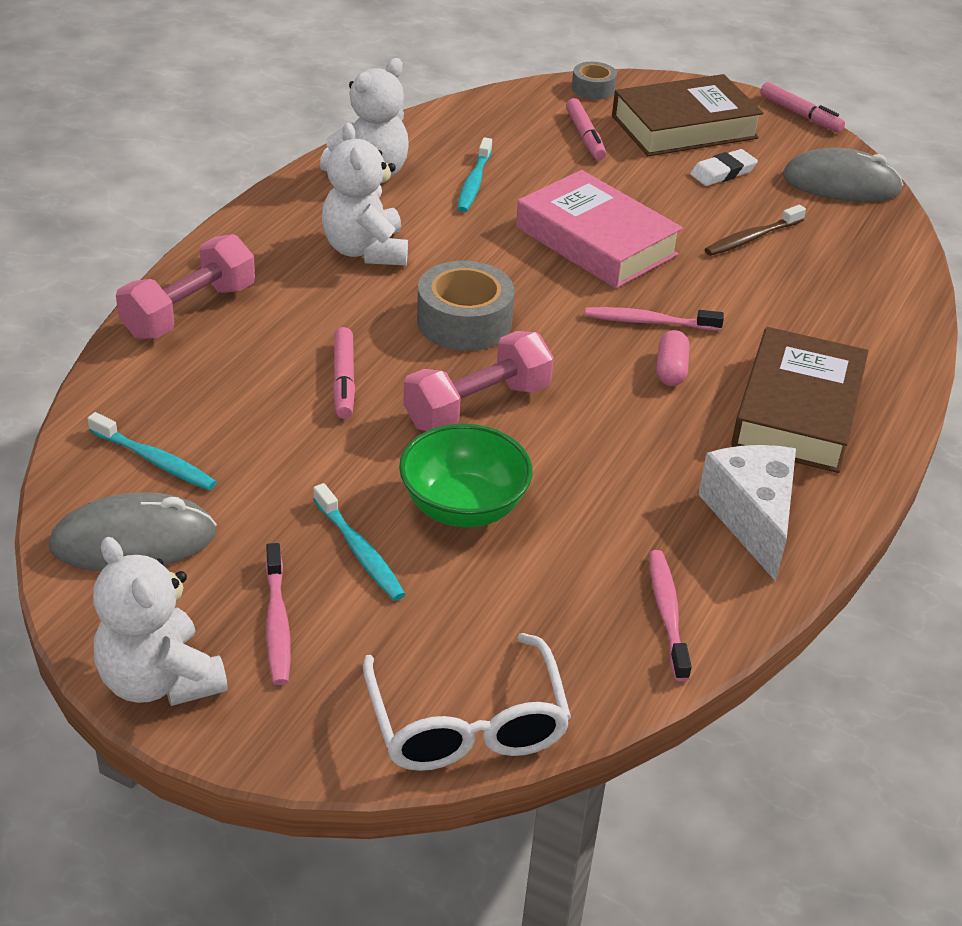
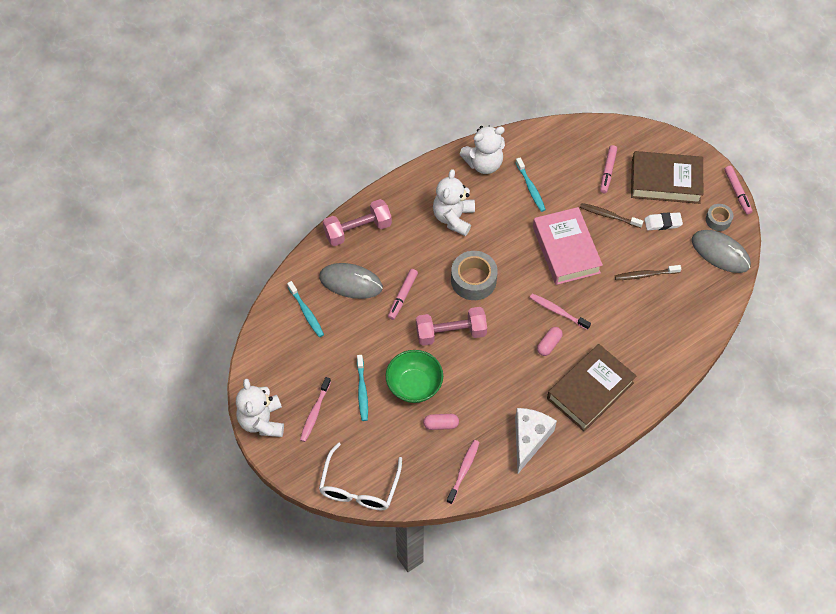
camera: 30 degrees right, 20 degrees up
grey mouse [49,492,217,571] -> grey mouse moved to [319,263,383,299]
turquoise toothbrush [457,137,492,212] -> turquoise toothbrush turned 60 degrees counterclockwise [515,157,546,212]
grey tape [572,62,617,100] -> grey tape moved to [706,204,733,231]
none -> pink capsule [423,414,459,430]
none -> brown toothbrush [580,203,643,228]

